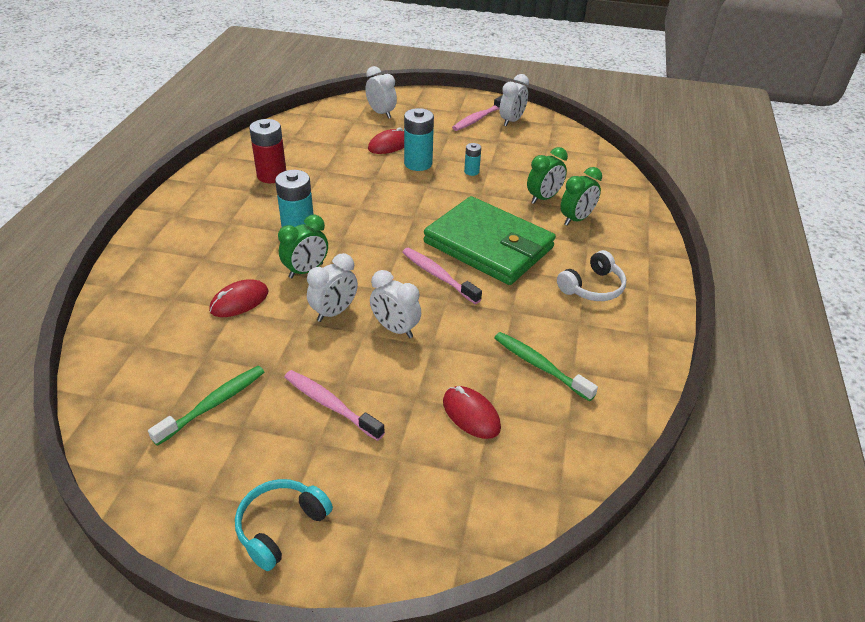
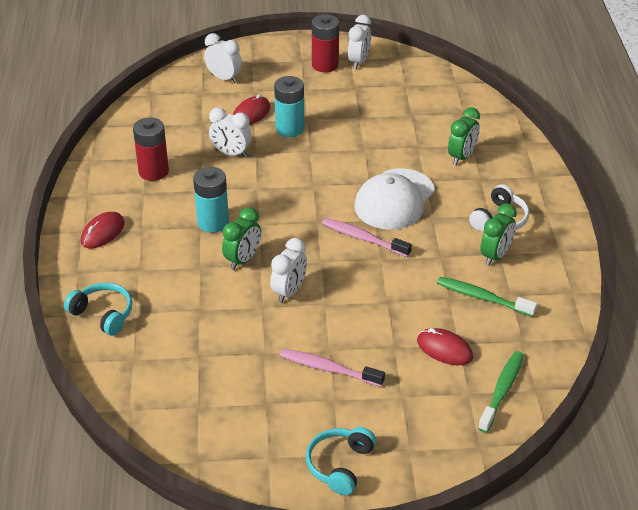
camera: 15 degrees left, 0 degrees up
green toothbrush [148,366,264,446] -> green toothbrush moved to [478,351,524,433]
red mouse [209,279,269,317] -> red mouse moved to [81,212,125,248]
white clock [370,270,421,338] -> white clock moved to [209,107,251,158]
green wallet [423,196,556,285] -> white cap [354,168,435,230]
pink toothbrush [452,95,503,131] -> red battery [312,14,339,72]
turquoise battery [464,143,481,176] -> none
green clock [527,147,568,204] -> green clock moved to [480,203,517,266]
none -> turquoise headphones [64,283,132,335]

